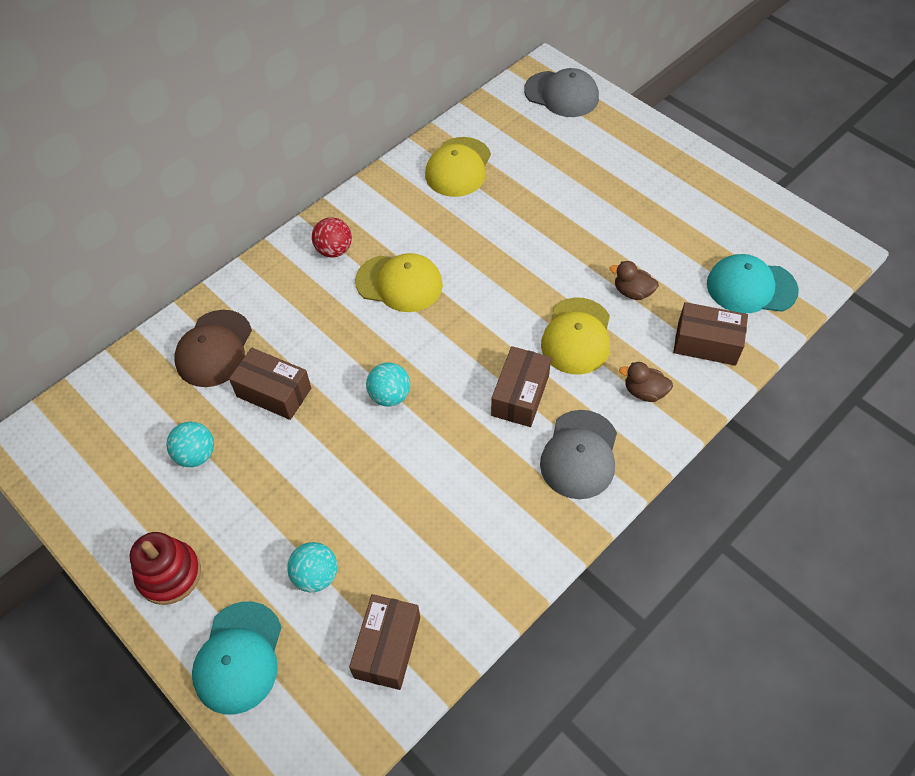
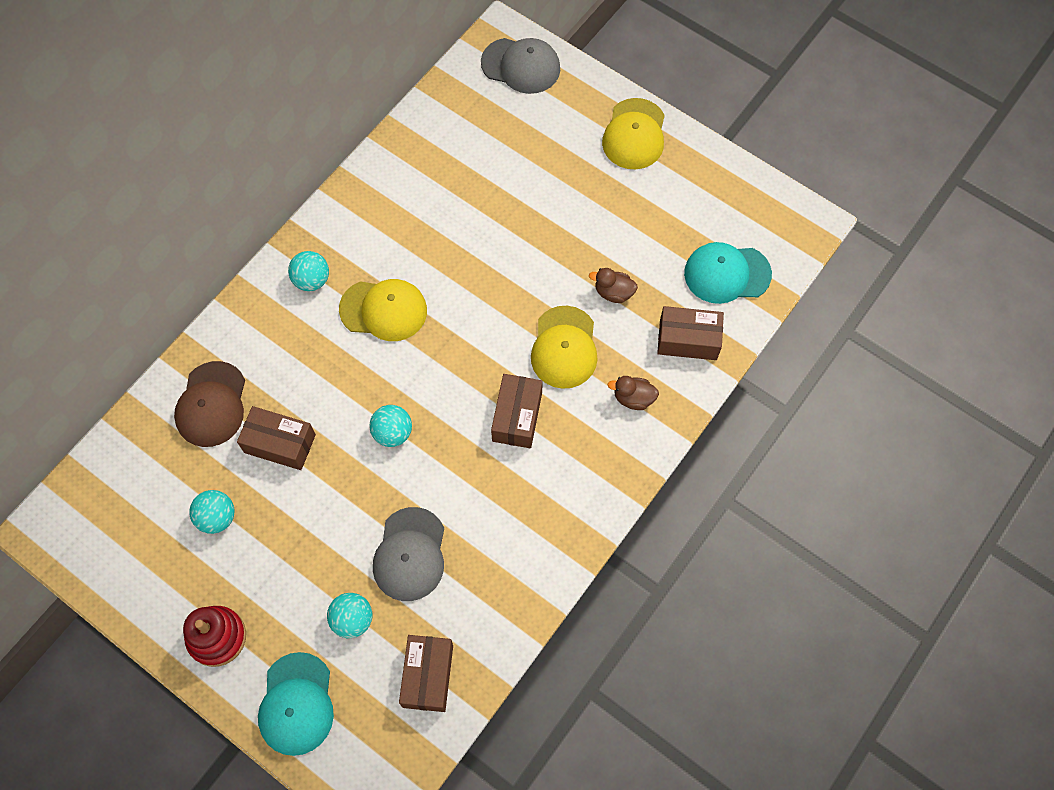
camera: 10 degrees left, 10 degrees up
red ball [312,217,352,258] -> turquoise ball [288,251,329,291]
yellow cap [425,137,491,197] -> yellow cap moved to [602,98,665,169]
grey cap [540,410,617,499] -> grey cap moved to [373,507,444,601]

